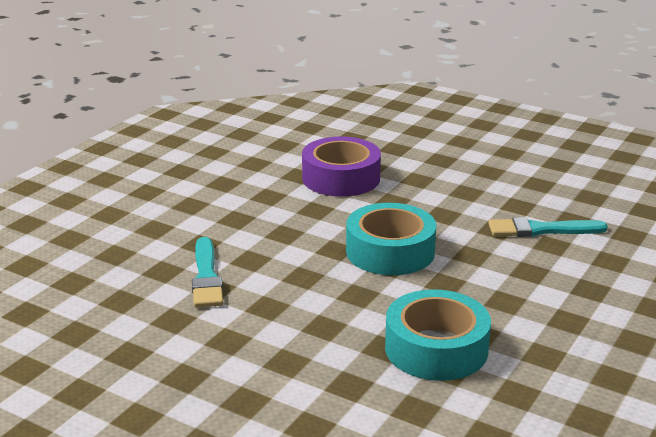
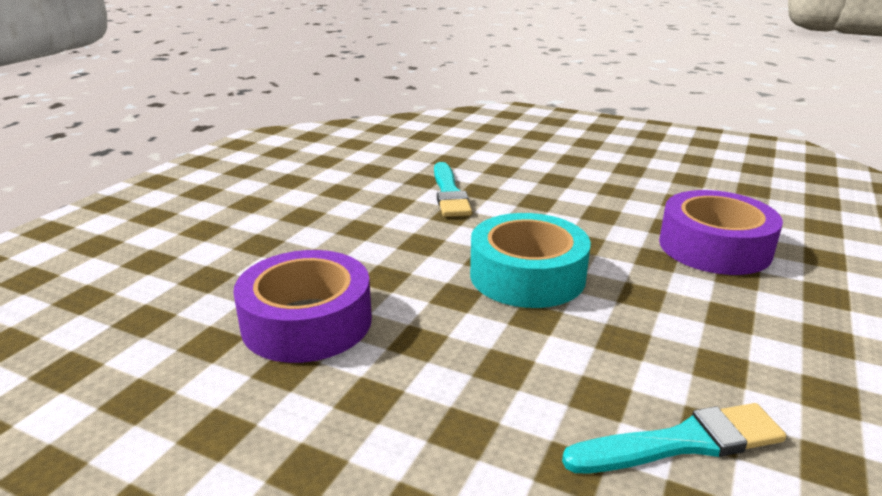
camera: 95 degrees left, 0 degrees up
turquoise tape [385,289,491,381] -> purple tape [659,190,783,275]

